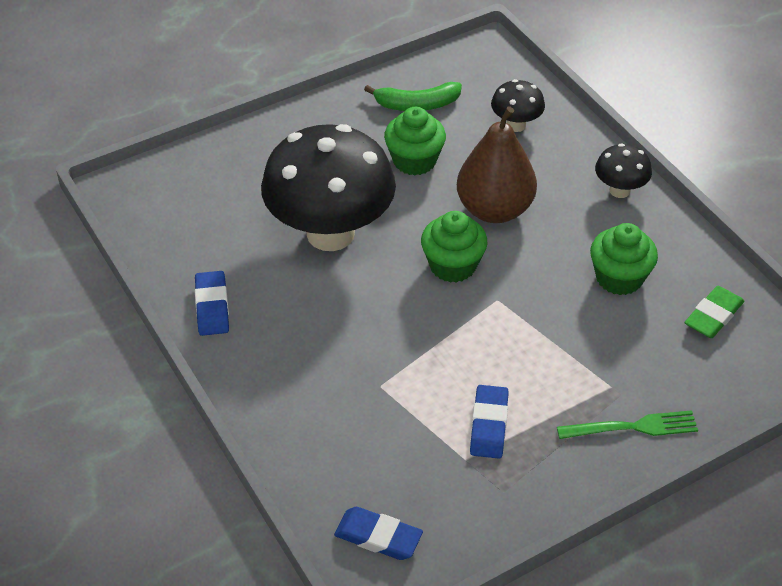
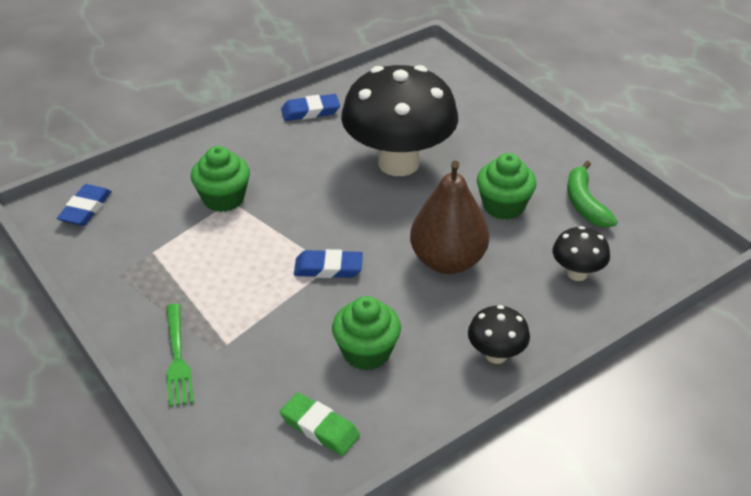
camera: 85 degrees right, 5 degrees down
green cupcake [421,211,488,283] -> green cupcake moved to [191,146,250,212]
blue eraser [470,385,509,459] -> blue eraser moved to [294,249,363,278]

